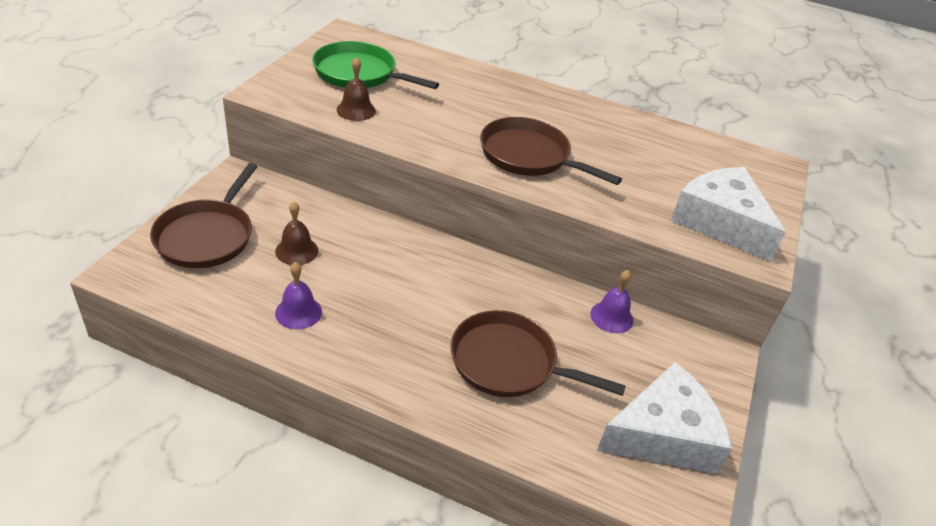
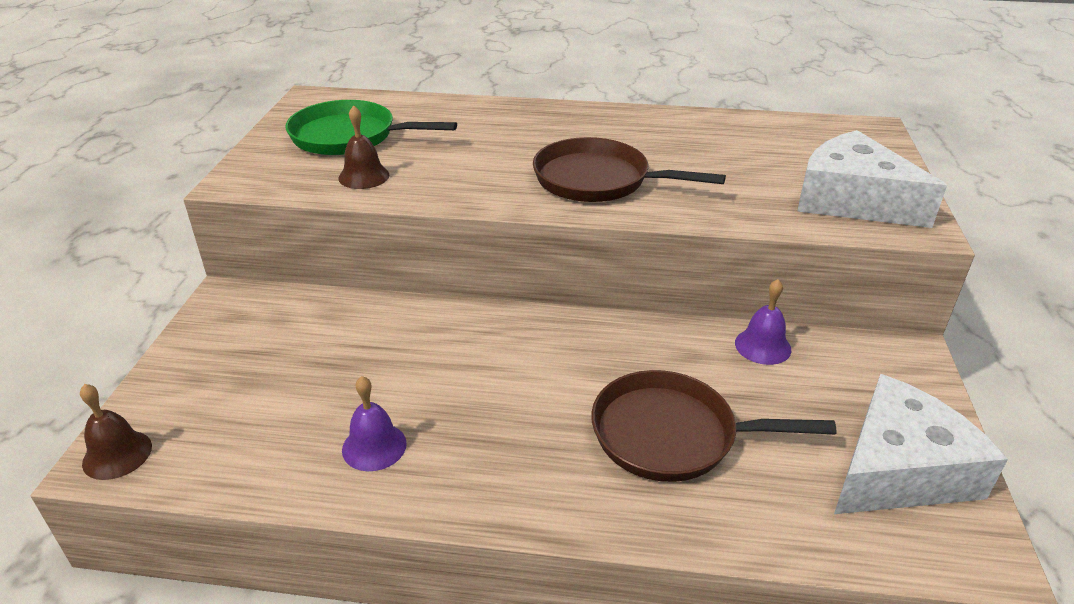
camera: 10 degrees left, 5 degrees down
brown pan [150,163,258,268] -> none
brown bell [275,201,318,265] -> brown bell moved to [80,384,152,480]

